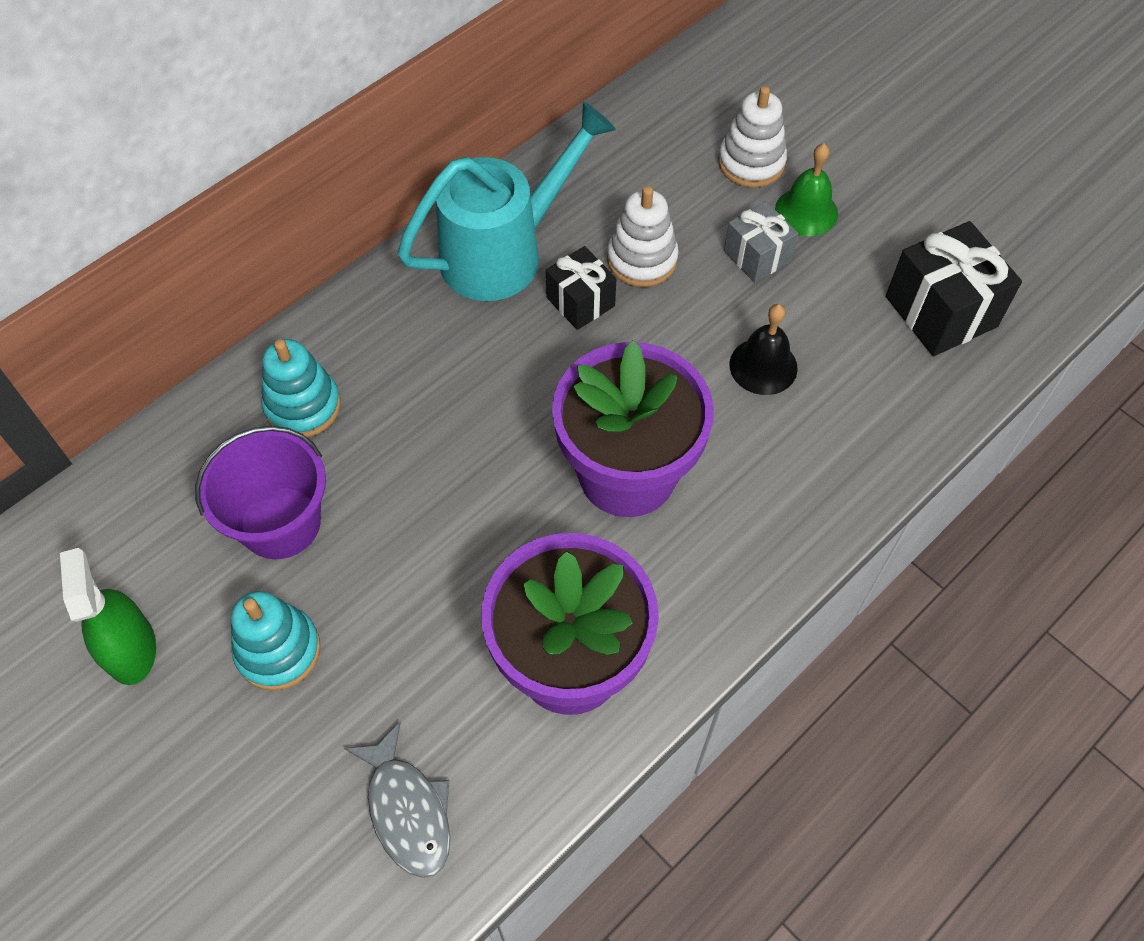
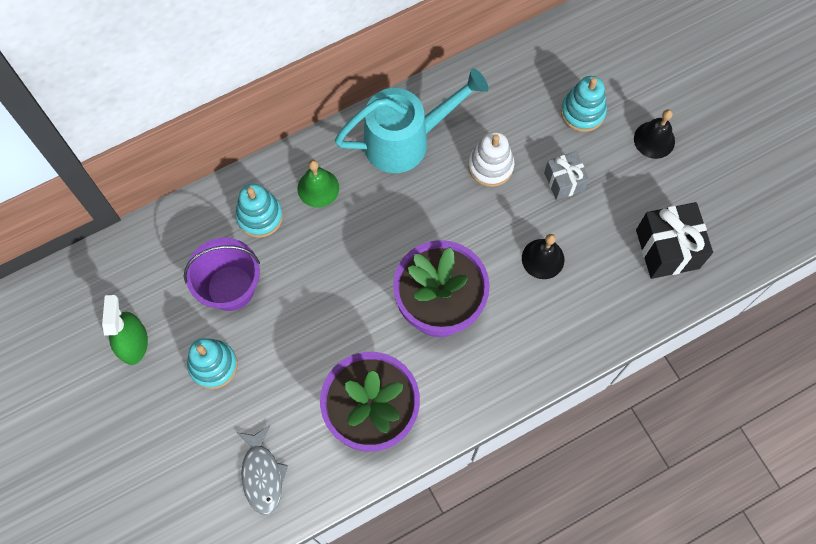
camera: 15 degrees right, 10 degrees up
black gift [546,246,616,330] -> none
white stacking toy [718,86,787,187] -> turquoise stacking toy [561,76,607,132]
green bell [775,143,838,236] -> green bell moved to [297,160,339,208]
none -> black bell [634,109,675,159]

